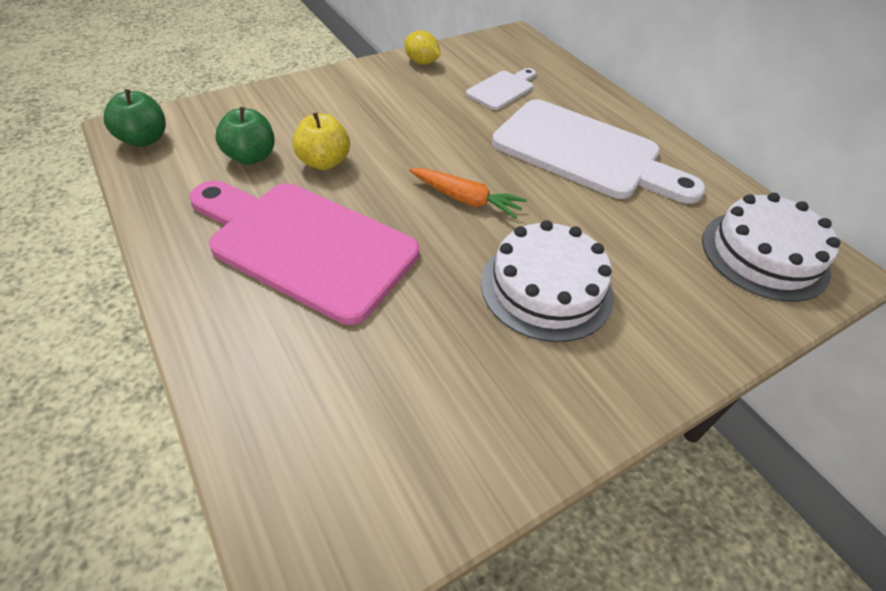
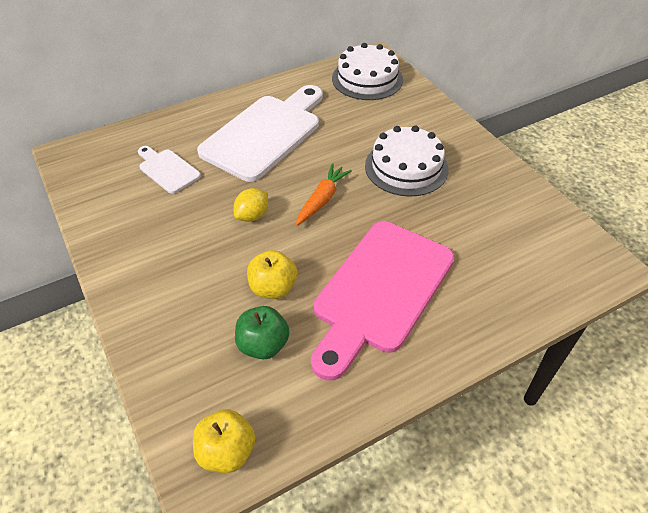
camera: 85 degrees left, 0 degrees up
green apple [104,89,166,147] -> yellow apple [193,409,255,473]
yellow lemon [404,30,441,65] -> yellow lemon moved to [233,188,268,222]

